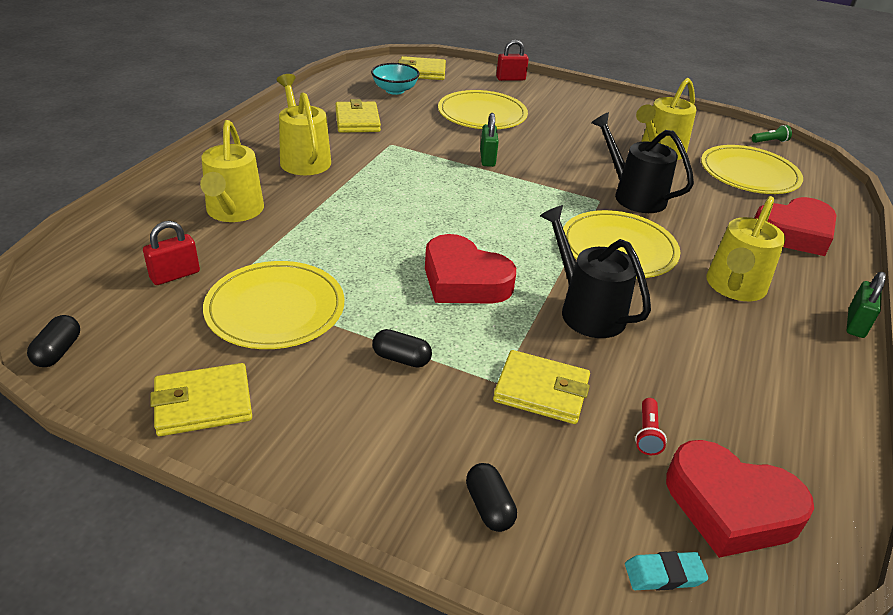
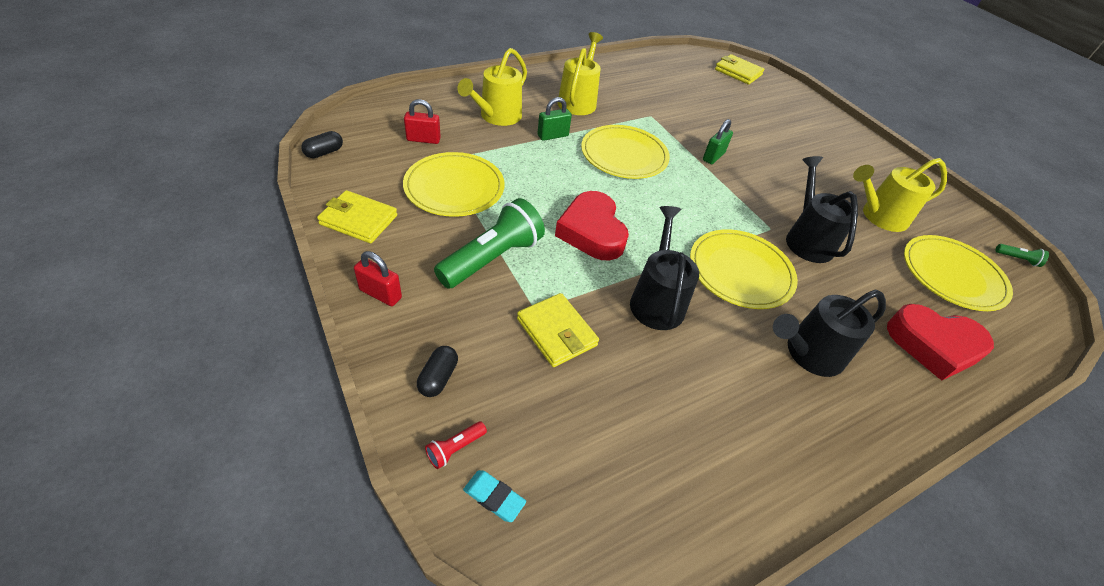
camera: 35 degrees right, 10 degrees up
yellow wallet [335,99,381,133] -> none
turquoise bowl [371,63,420,95] -> none
black capsule [372,329,432,368] -> green flashlight [434,198,545,289]
yellow plate [438,90,528,129] -> yellow plate moved to [581,125,670,179]
red padlock [496,40,529,81] -> red padlock moved to [354,251,402,306]
red flashlight [635,398,667,455] -> red flashlight moved to [425,421,487,469]
red heart [666,440,814,558] -> none
yellow watering can [706,196,786,301] -> black watering can [773,290,886,377]
green padlock [846,272,886,338] -> green padlock moved to [537,97,572,141]

